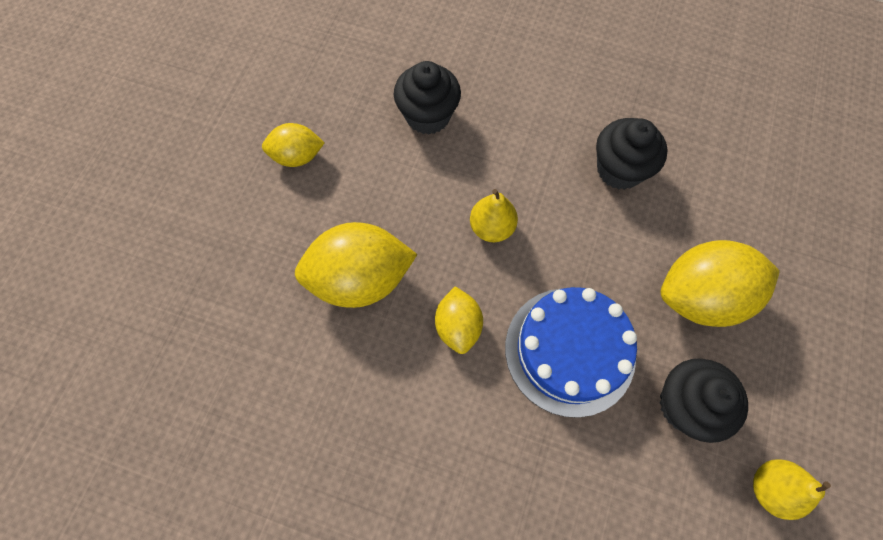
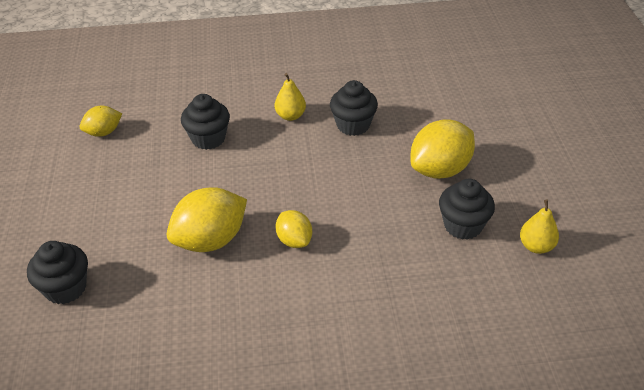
camera: 25 degrees left, 25 degrees down
yellow lemon [262,123,325,167] -> yellow lemon moved to [80,106,122,137]
yellow pear [470,189,518,242] -> yellow pear moved to [275,73,306,121]
blue cake [505,287,637,418] -> none
none -> black cupcake [27,241,88,304]

